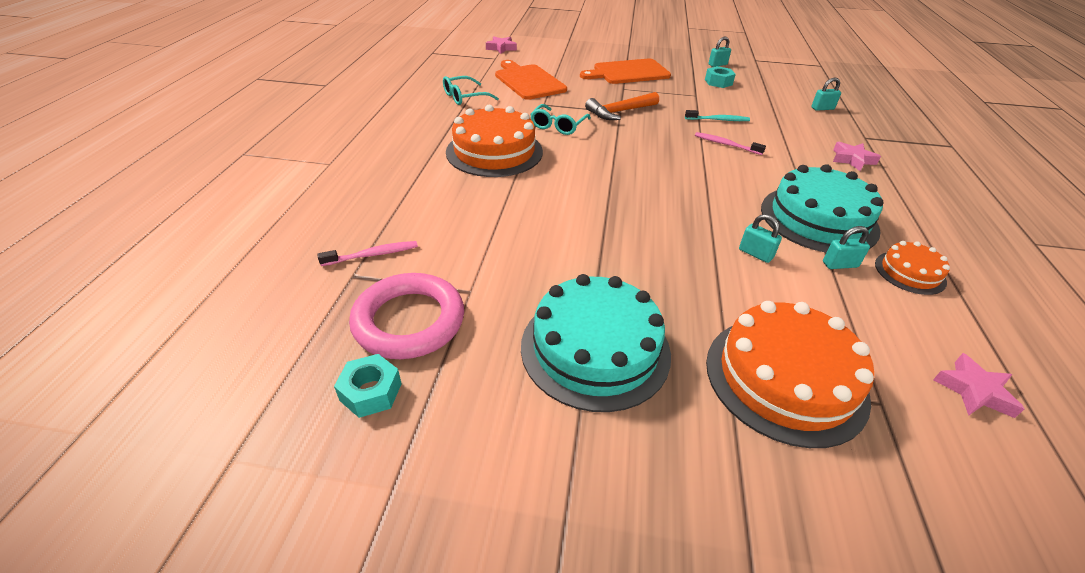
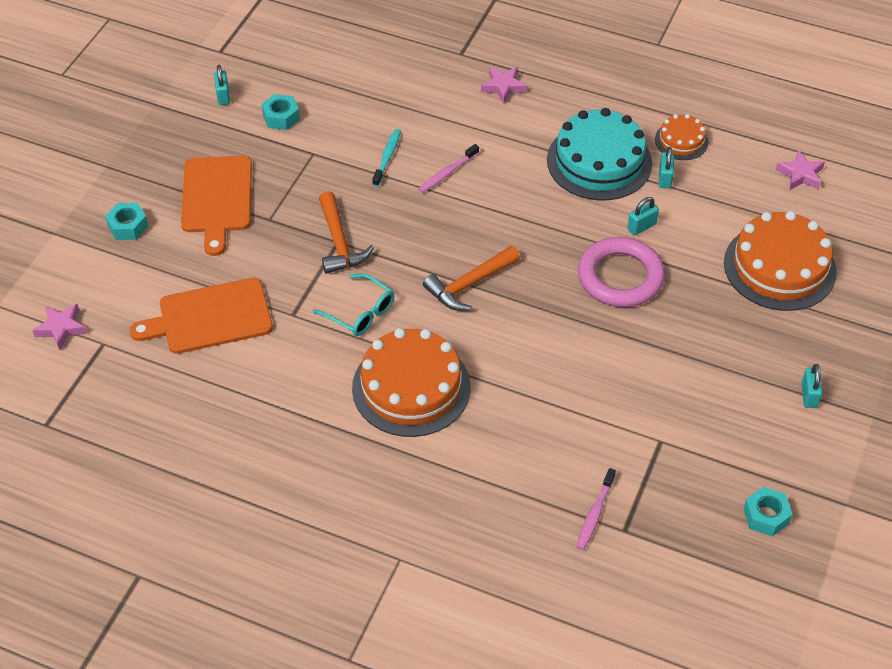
camera: 75 degrees left, 10 degrees up
pink toothbrush [317,241,418,266] -> pink toothbrush turned 150 degrees counterclockwise [576,468,616,550]
pink ring [349,273,464,359] -> pink ring moved to [578,237,665,307]
turquoise glasses [443,76,499,105] -> none
turquoise cake [521,274,671,412] -> none
turquoise padlock [811,77,841,111] -> turquoise padlock moved to [801,364,822,408]
none -> turquoise nut [105,203,148,240]
none -> orange hammer [423,246,520,311]

